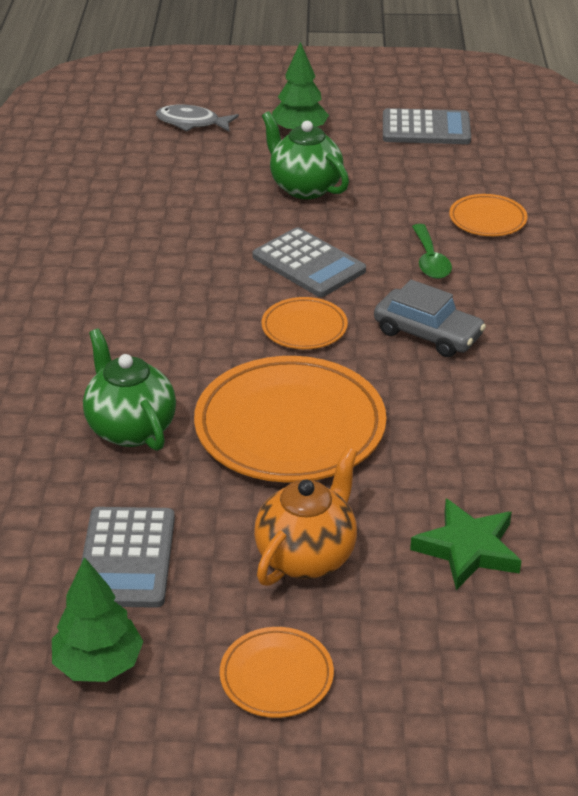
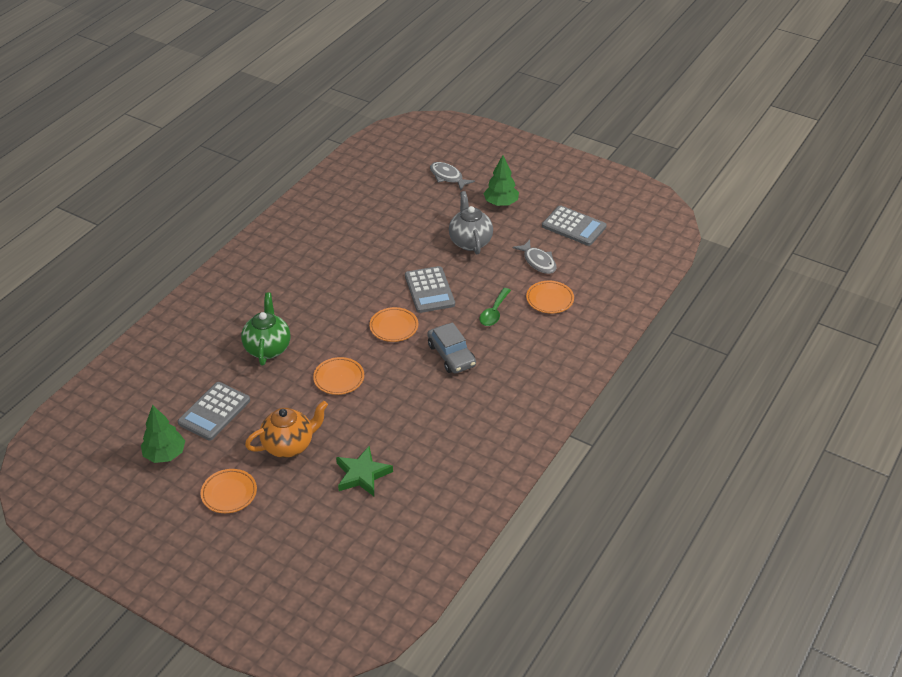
camera: 30 degrees right, 5 degrees up
orange plate [194,356,386,482] -> orange plate [313,357,364,395], size x0.49
green teapot [262,111,349,199] -> grey teapot [449,191,493,254]
none -> grey fish [512,240,557,274]

